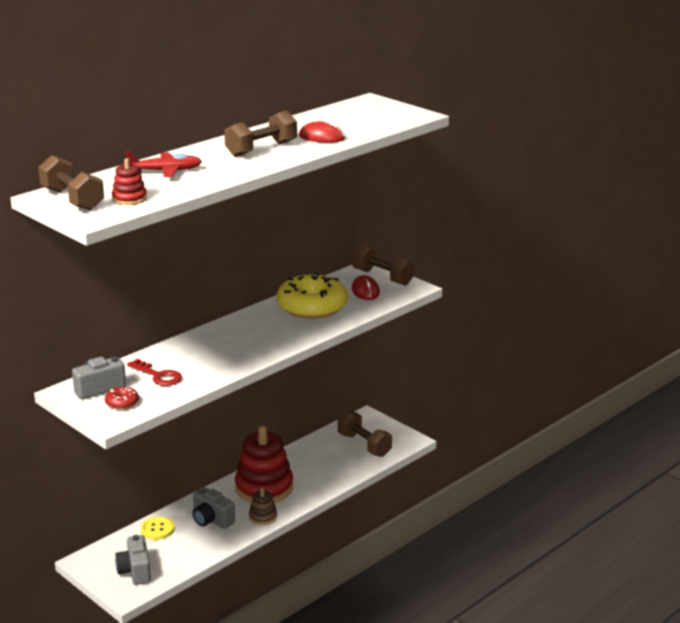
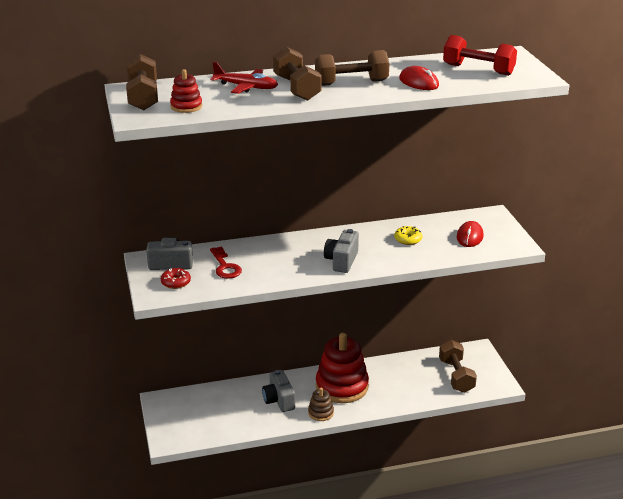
camera: 30 degrees right, 5 degrees up
grey camera [115,535,151,585] -> grey camera moved to [324,229,359,273]
yellow button [140,516,175,540] -> none
yellow donut [277,272,348,319] -> yellow donut [394,226,423,245], size x0.41
brown dumbbell [353,244,415,286] -> brown dumbbell moved to [273,47,321,101]
none -> red dumbbell [443,35,517,76]

